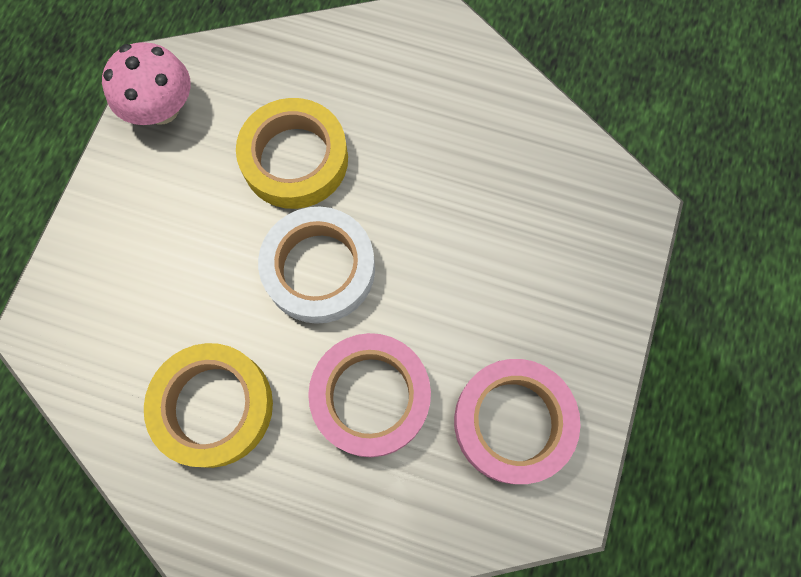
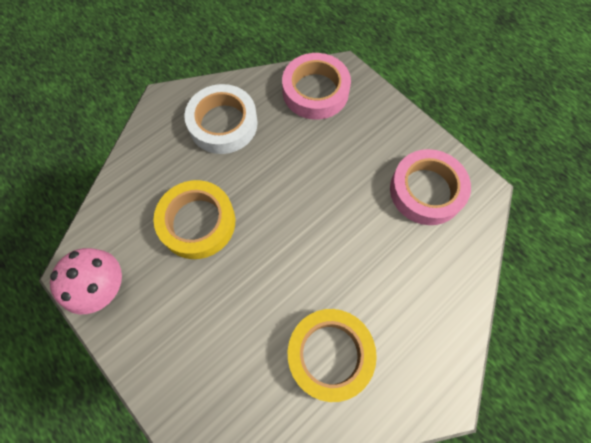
camera: 60 degrees left, 5 degrees down
white tape [258,207,375,324] -> white tape moved to [184,84,258,154]
pink tape [308,333,431,457] -> pink tape moved to [282,53,351,120]

